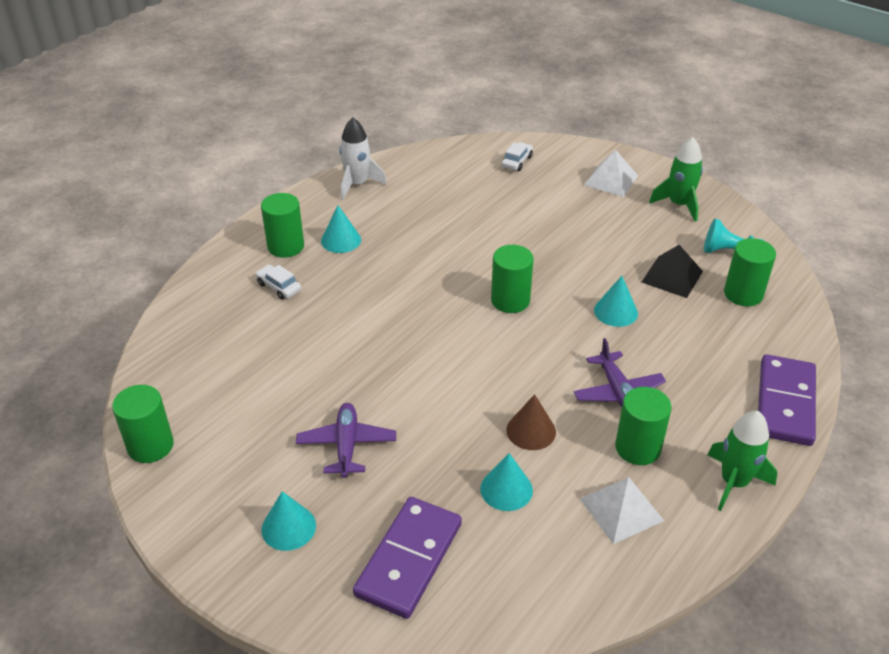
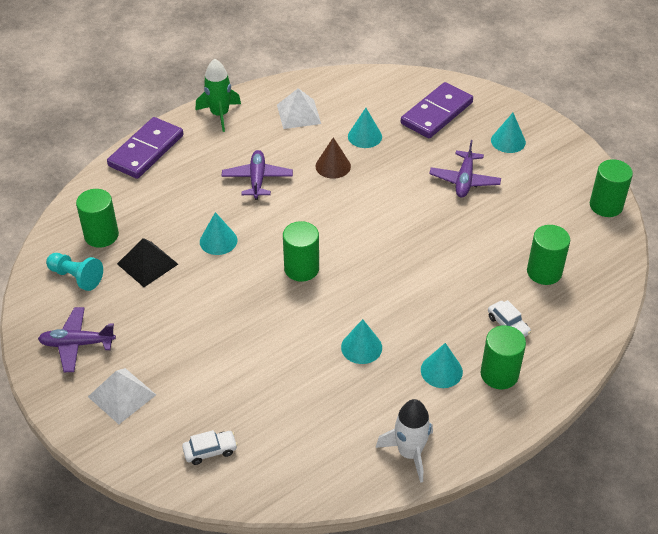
camera: 165 degrees left, 5 degrees up
white car [501,142,533,171] -> white car turned 150 degrees counterclockwise [182,430,238,465]
green cylinder [615,387,672,465] -> green cylinder moved to [527,225,570,285]
green rocket [649,137,703,222] -> purple plane [38,307,116,372]
none -> turquoise cone [341,319,382,364]

